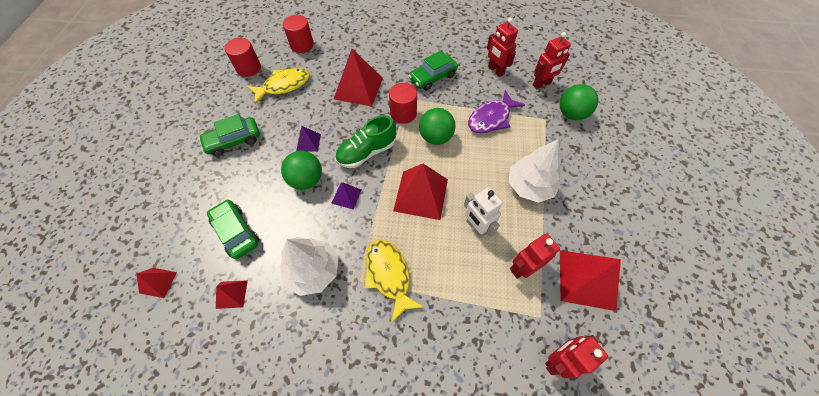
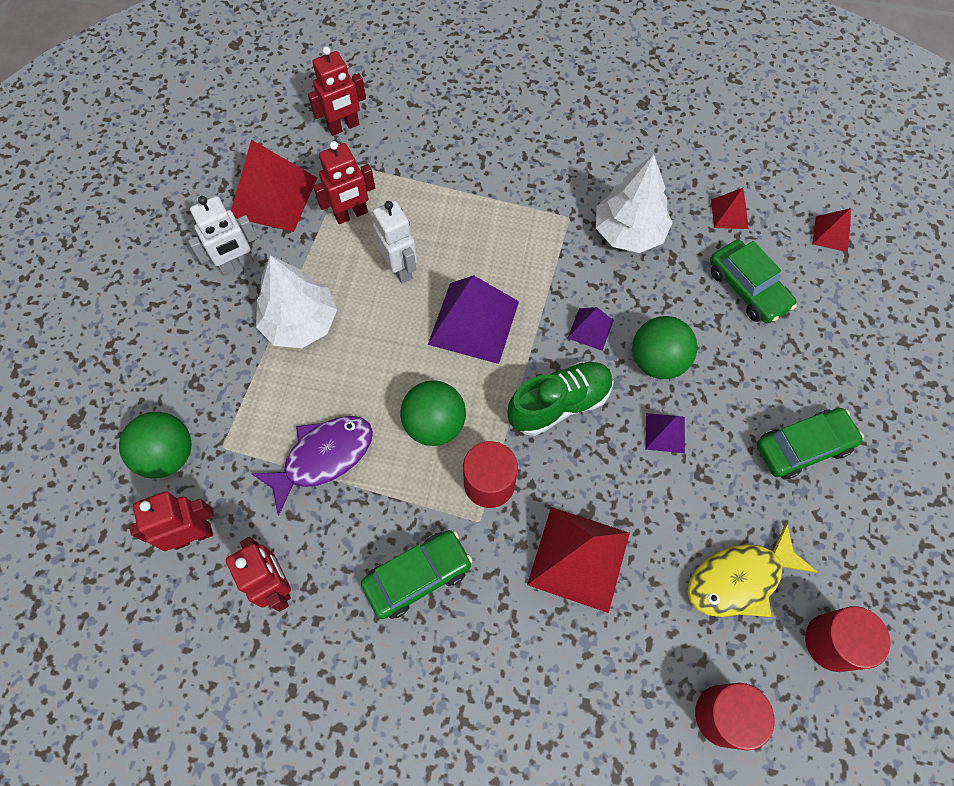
camera: 175 degrees left, 5 degrees up
yellow fish [365,240,425,323] -> none
red pyramid [393,164,448,220] -> purple pyramid [428,275,519,364]
none -> white robot [188,196,257,275]

